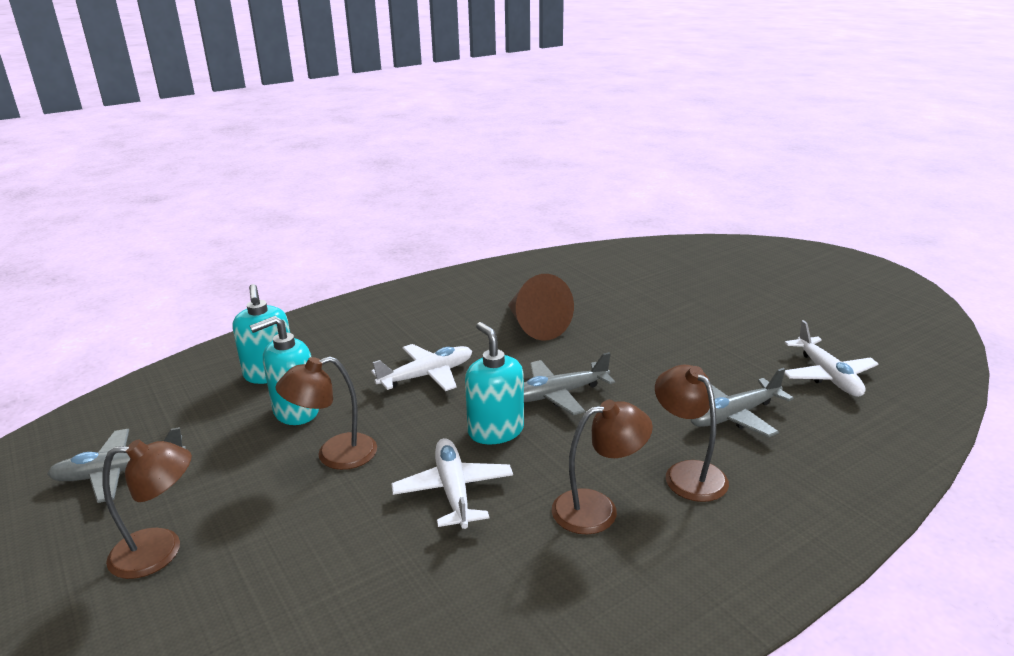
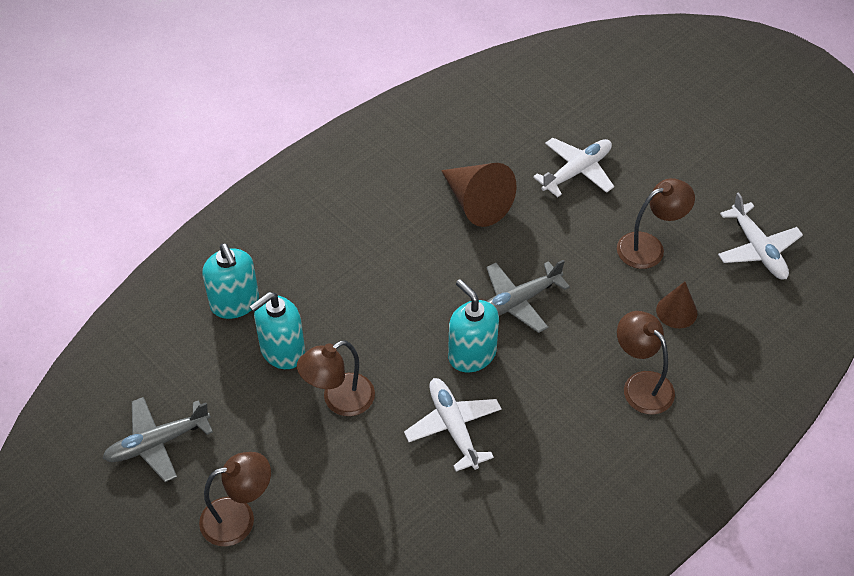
camera: 10 degrees left, 25 degrees up
white plane [371,344,472,391] -> white plane moved to [533,138,614,197]
brown lamp [552,400,653,535] -> brown lamp moved to [617,178,695,269]
grey plane [691,368,794,437] -> brown cone [656,282,698,328]

